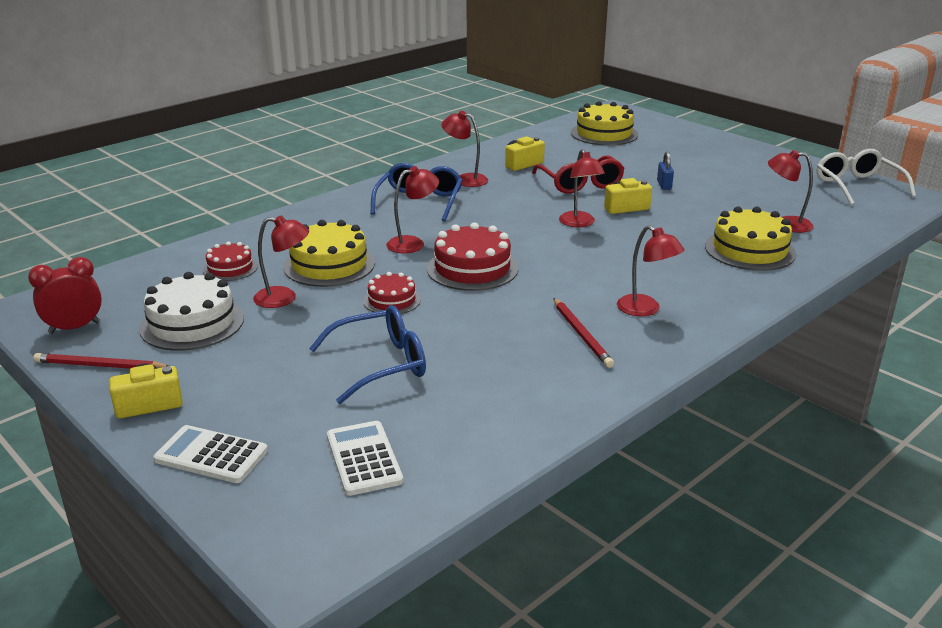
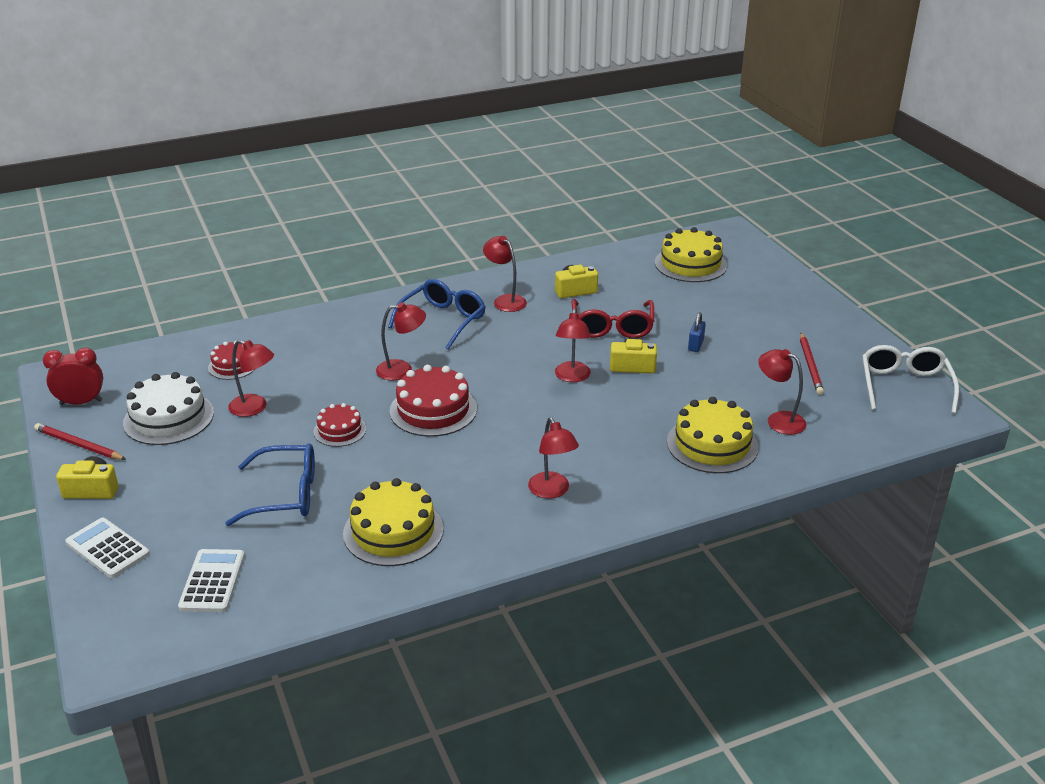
camera: 20 degrees right, 5 degrees up
yellow cake [283,220,375,287] -> yellow cake moved to [343,478,443,566]
red pencil [554,298,614,368] -> red pencil moved to [800,333,824,395]

